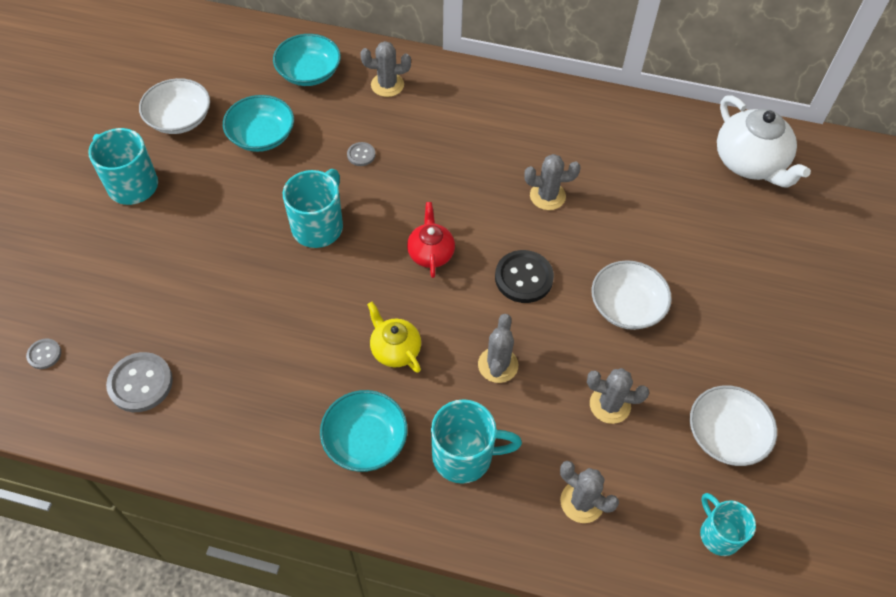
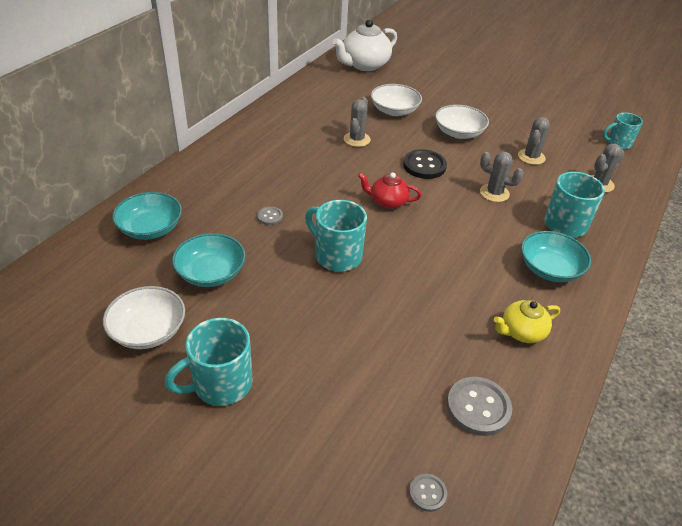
camera: 75 degrees left, 15 degrees down
grey cactus [360,41,411,97] -> none
yellow teapot [367,302,421,373] -> yellow teapot moved to [494,300,560,343]
white bowl [690,385,777,466] -> white bowl moved to [371,84,422,116]
white teapot [717,96,811,188] -> white teapot turned 150 degrees clockwise [333,19,397,71]

